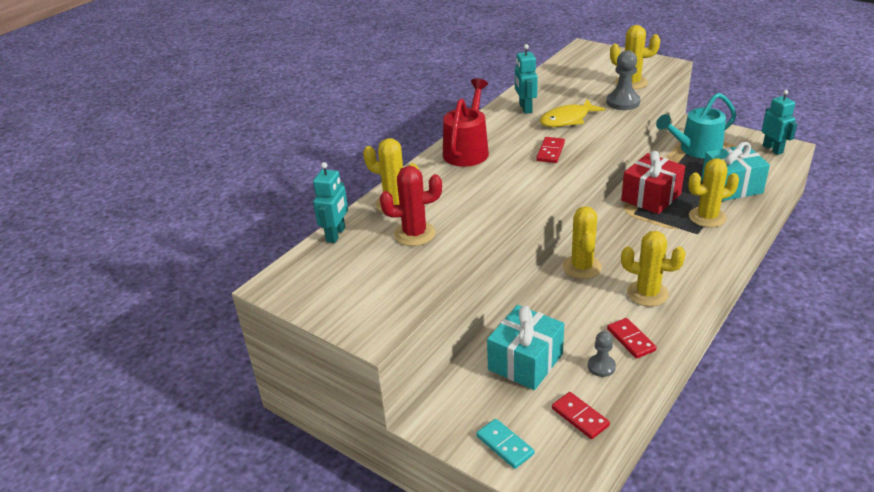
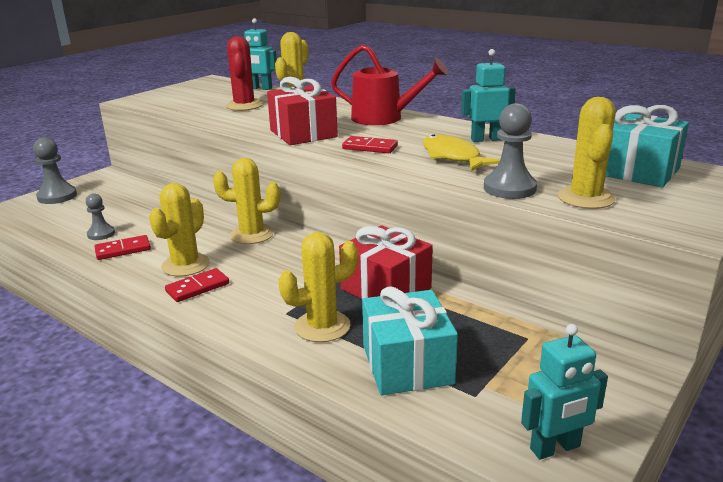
camera: 90 degrees right, 10 degrees down
turquoise domino [476,419,534,469] -> grey pawn [33,137,77,204]
turquoise gift [487,305,564,390] -> turquoise gift moved to [606,105,689,188]
red domino [552,392,610,439] -> red domino moved to [165,268,229,302]
turquoise watering can [656,93,737,158] -> none
yellow cactus [688,158,739,228] -> yellow cactus turned 75 degrees clockwise [278,232,358,342]
none -> red gift [267,77,338,145]

